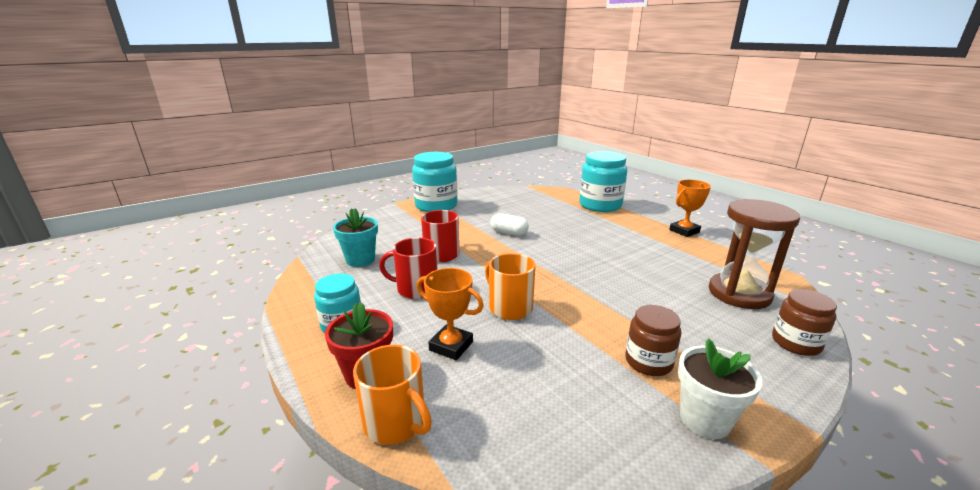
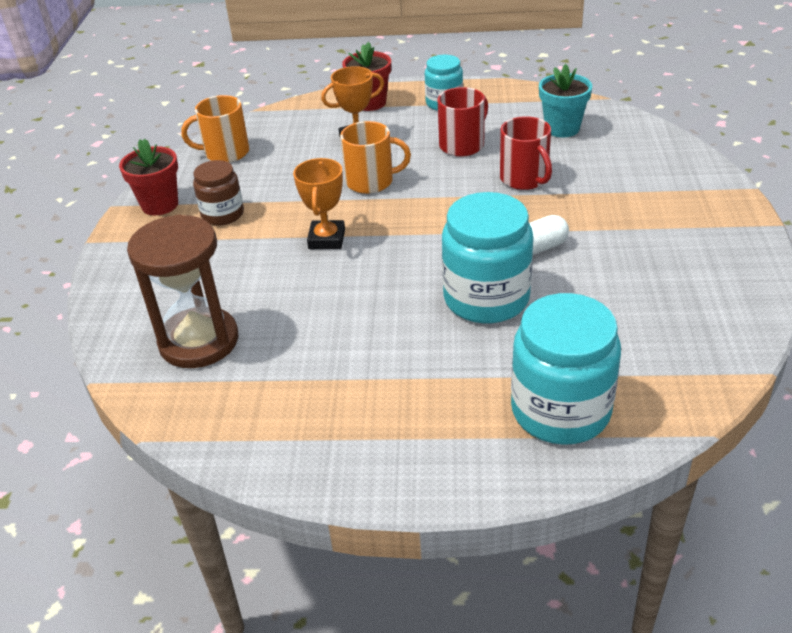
camera: 130 degrees right, 15 degrees up
orange mug [353,345,432,445] -> orange mug moved to [181,95,249,163]
turquoise jar [412,152,458,212] -> turquoise jar moved to [442,192,533,323]
orange trophy [669,179,711,237] -> orange trophy moved to [293,158,345,249]
white flower pot [678,338,762,439] -> red flower pot [119,139,178,215]
brown jar [772,289,837,356] -> none

